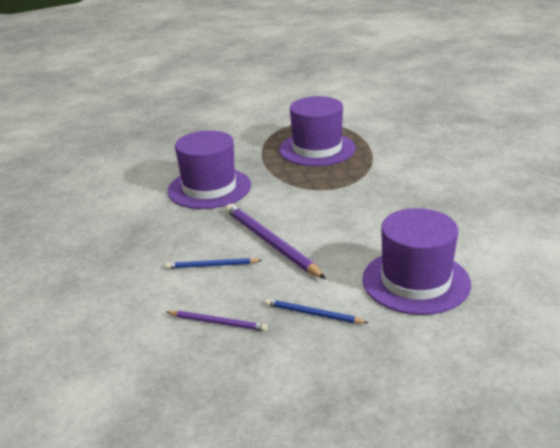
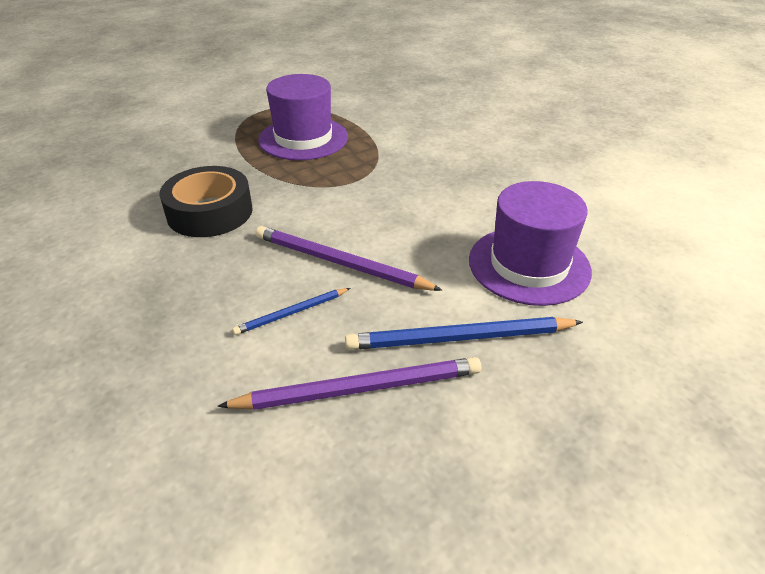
camera: 30 degrees left, 10 degrees up
purple pencil [166,311,268,331] -> purple pencil [218,357,481,410], size x1.82
purple hat [167,130,251,209] -> black tape [159,166,253,237]
blue pencil [265,299,368,323] -> blue pencil [345,317,583,350], size x1.82

